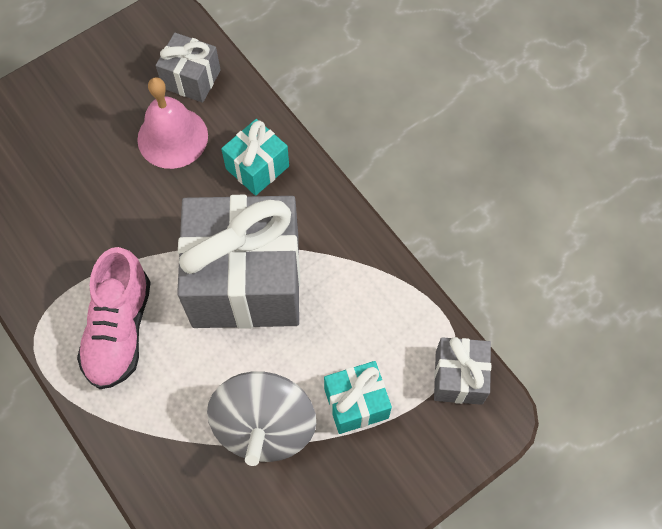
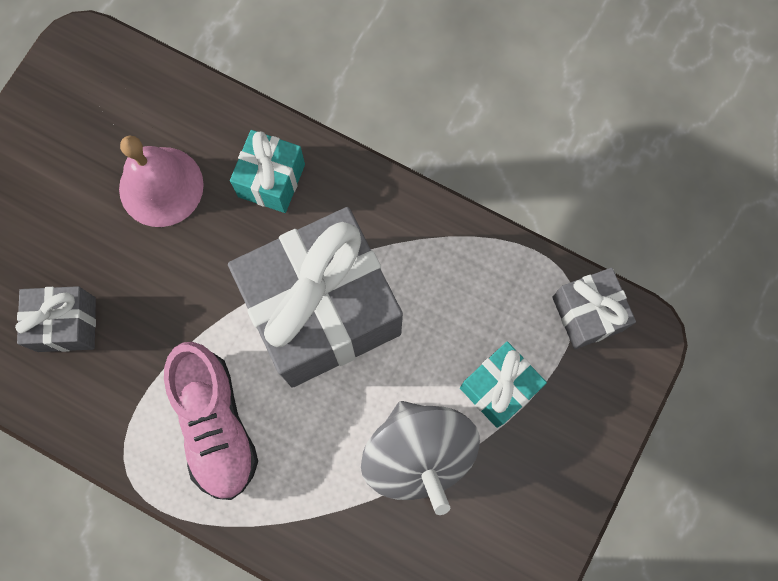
camera: 25 degrees left, 10 degrees up
grey gift [156,33,221,103] -> grey gift moved to [15,286,96,352]

